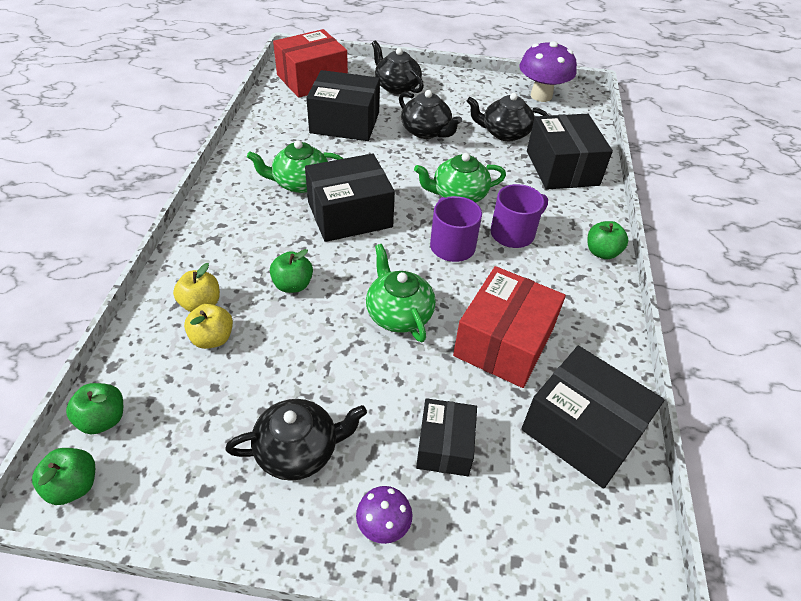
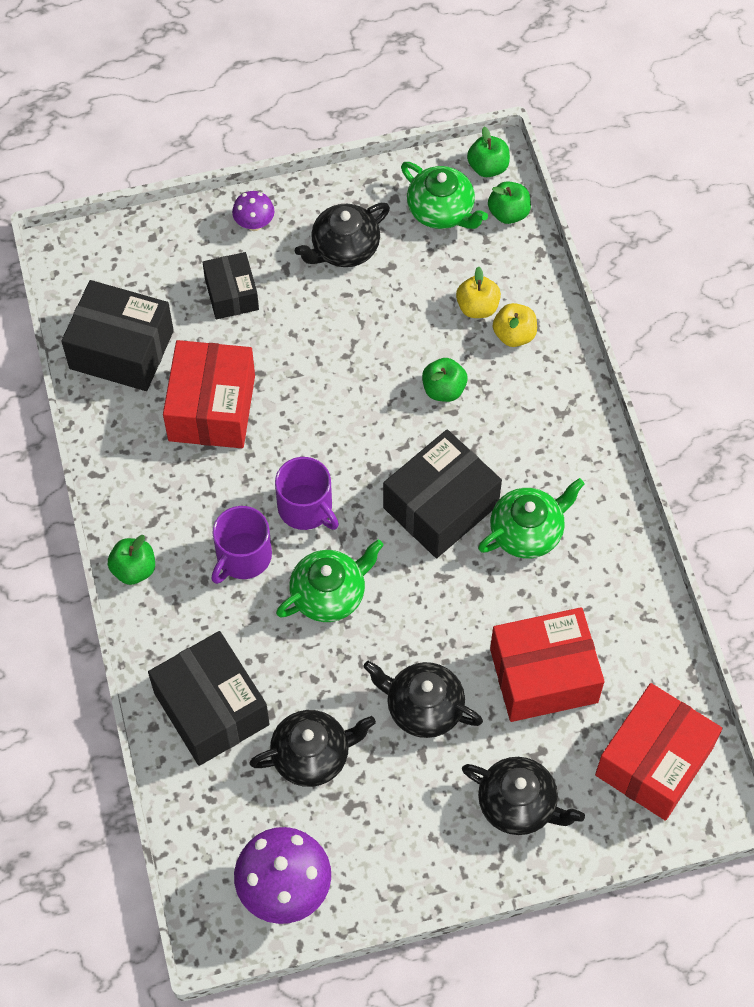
camera: 160 degrees right, 15 degrees up
black box [306,70,380,141] -> red box [490,607,605,722]
green teapot [366,244,436,342] -> green teapot moved to [401,162,488,229]

